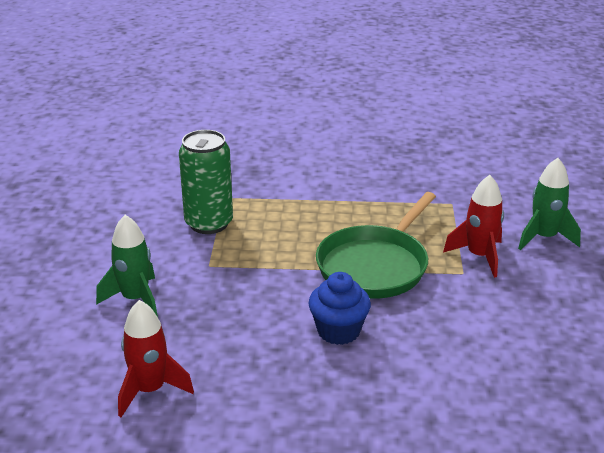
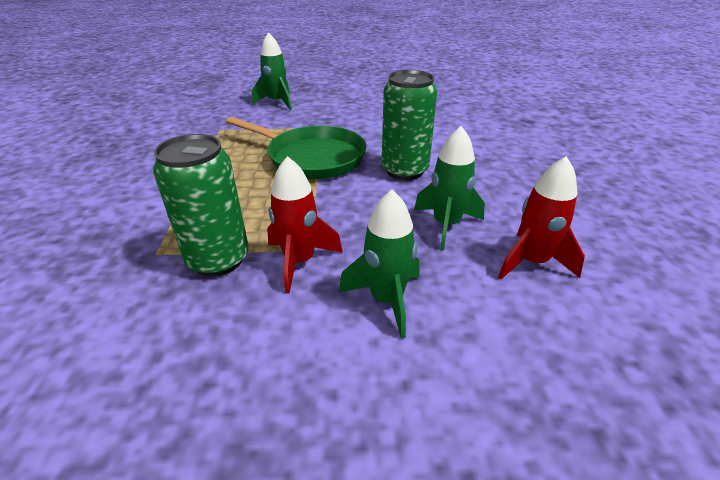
camera: 95 degrees left, 5 degrees up
blue cupcake [308,272,371,345] -> green can [382,70,437,180]
red rocket [443,175,504,278] -> red rocket moved to [267,156,343,294]
none -> green rocket [414,126,485,251]

